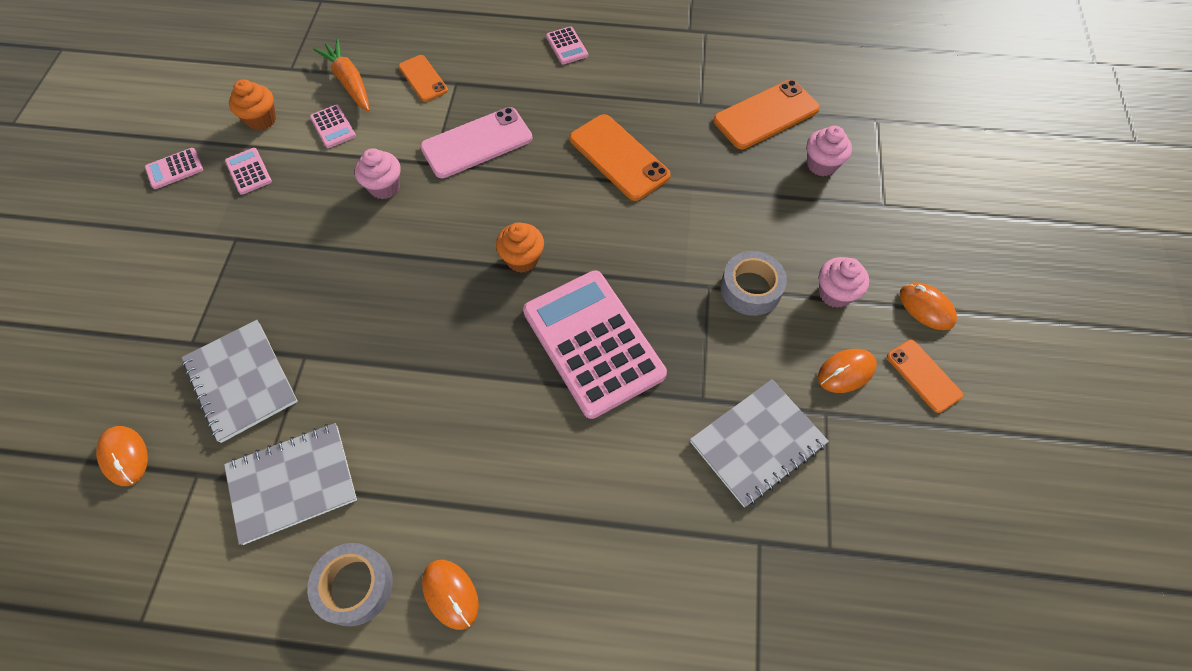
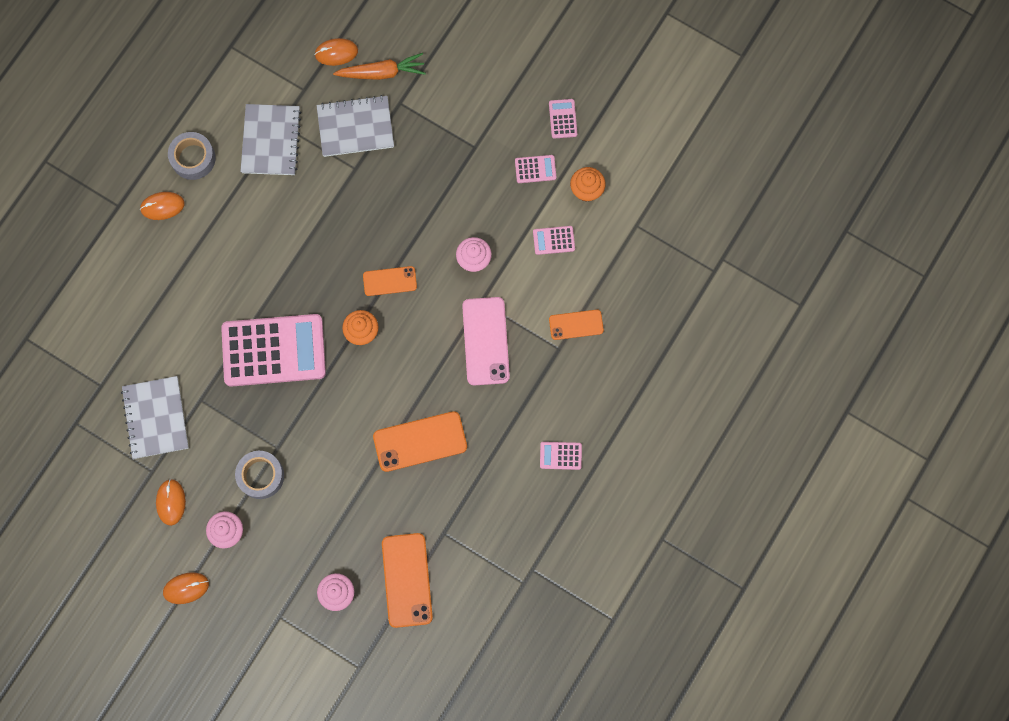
camera: 115 degrees right, 15 degrees up
orange carrot [313,39,369,112] -> orange carrot moved to [333,53,426,80]
orange phone [887,340,963,413] -> orange phone moved to [363,266,417,296]

